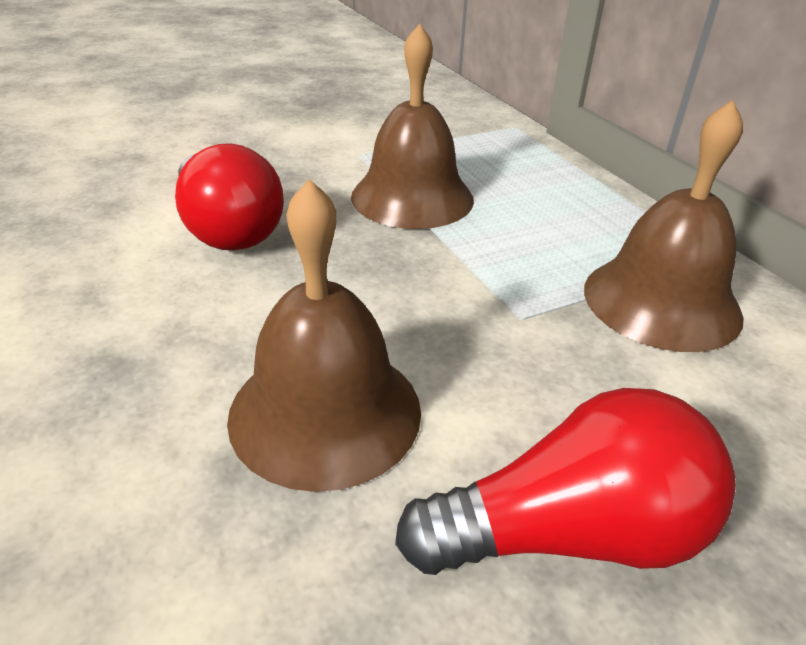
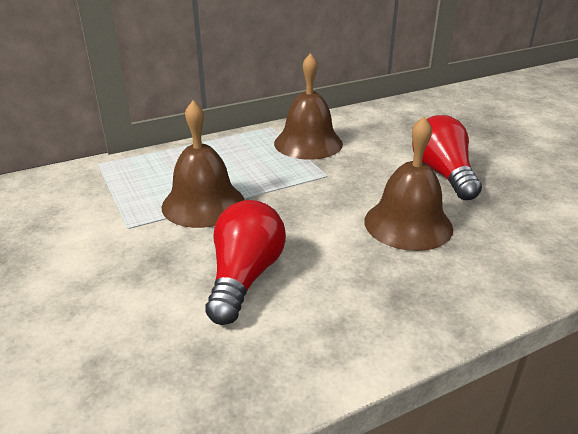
camera: 90 degrees left, 5 degrees down
red light bulb [175,143,284,251] -> red light bulb turned 45 degrees counterclockwise [205,200,286,325]

